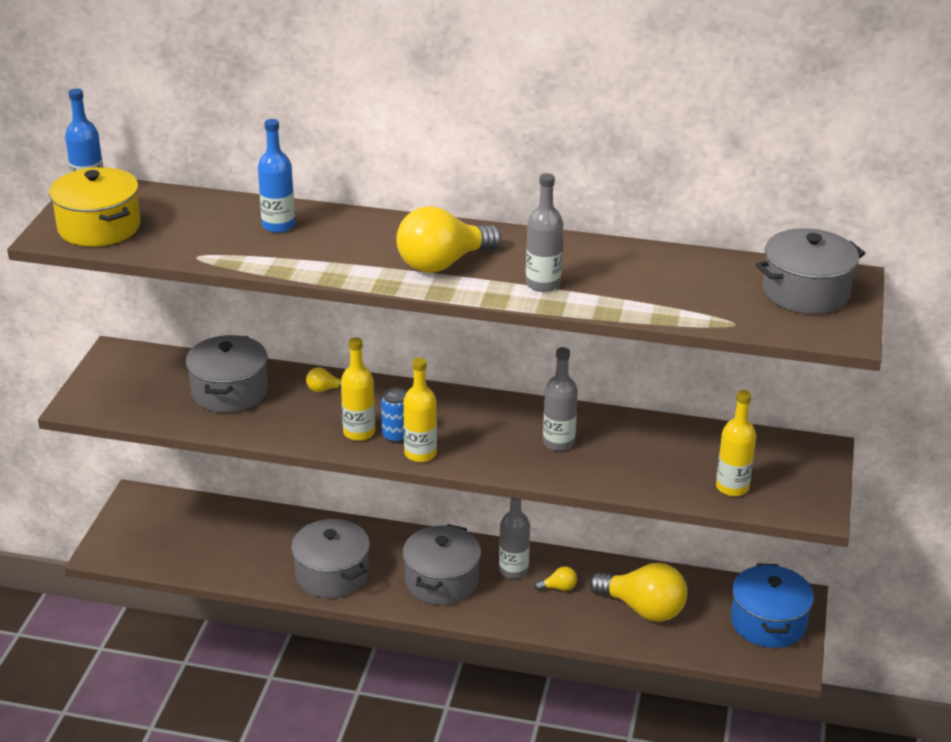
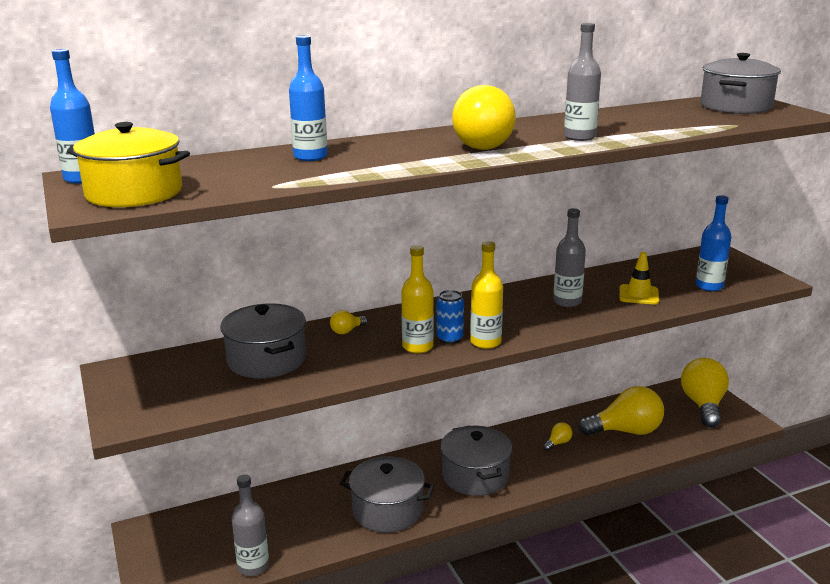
camera: 35 degrees left, 10 degrees down
grey bottle [499,498,530,579] -> grey bottle moved to [232,474,269,576]
yellow bottle [716,390,756,496] -> blue bottle [696,195,731,291]
blue pot [731,563,814,648] -> yellow light bulb [681,358,729,428]
none -> yellow traffic cone [619,252,659,304]

